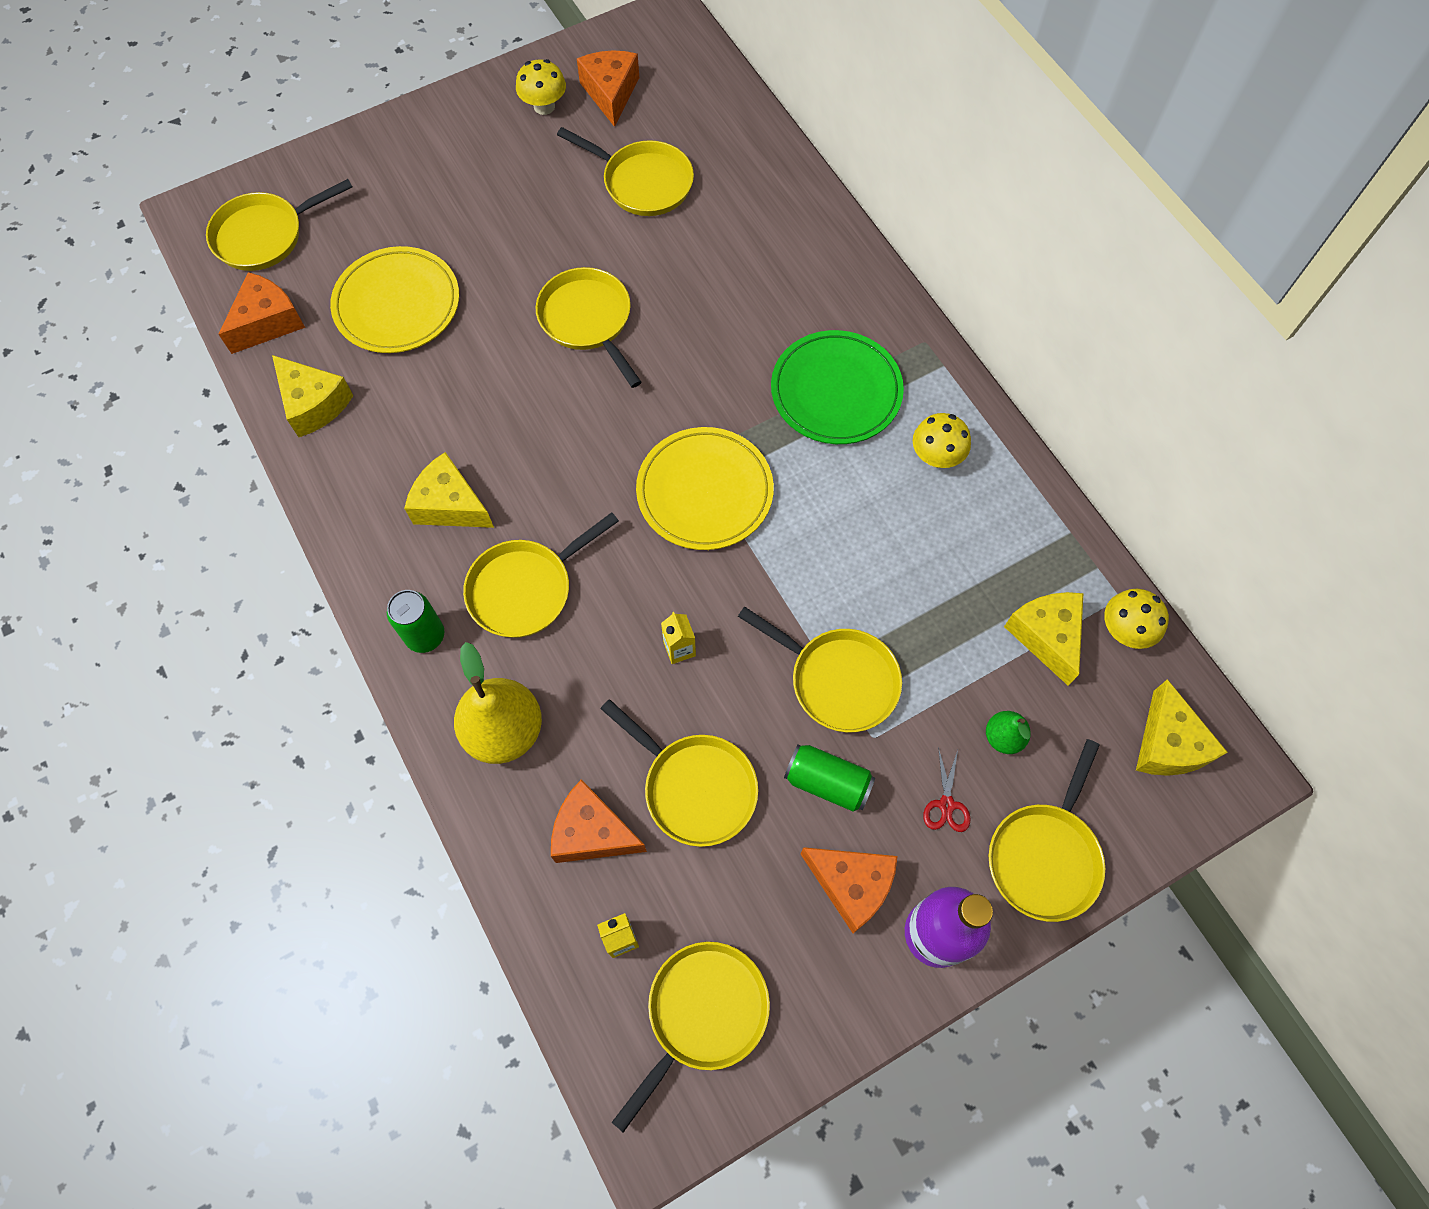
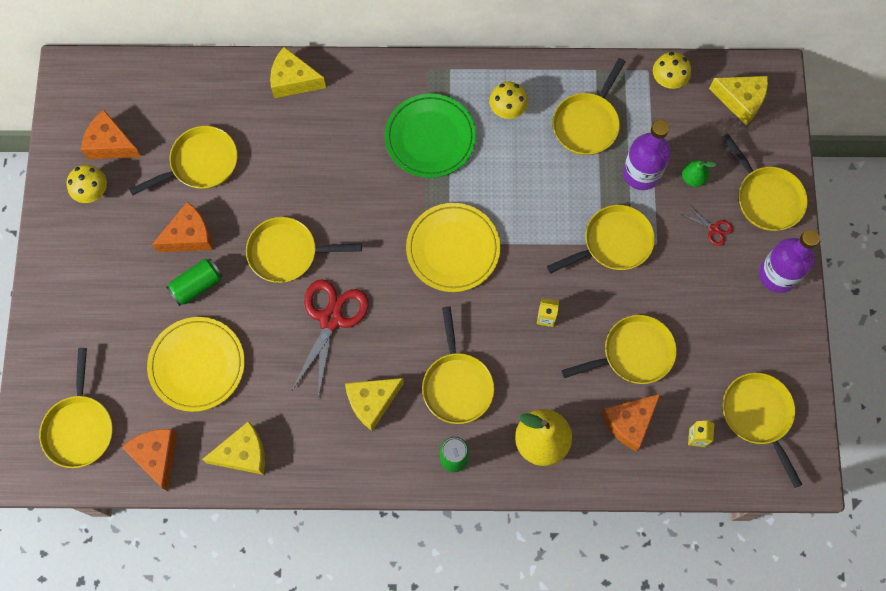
camera: 60 degrees left, 5 degrees up
green can [784,744,875,812] -> green can moved to [166,258,222,306]
orange cheese [801,847,897,933] -> orange cheese moved to [152,202,213,252]
yellow cheese [1004,592,1083,686] -> yellow cheese moved to [270,47,326,98]
none -> red scissors [291,279,369,399]
none -> yellow pan [552,58,626,155]
none -> purple bottle [623,120,671,190]

